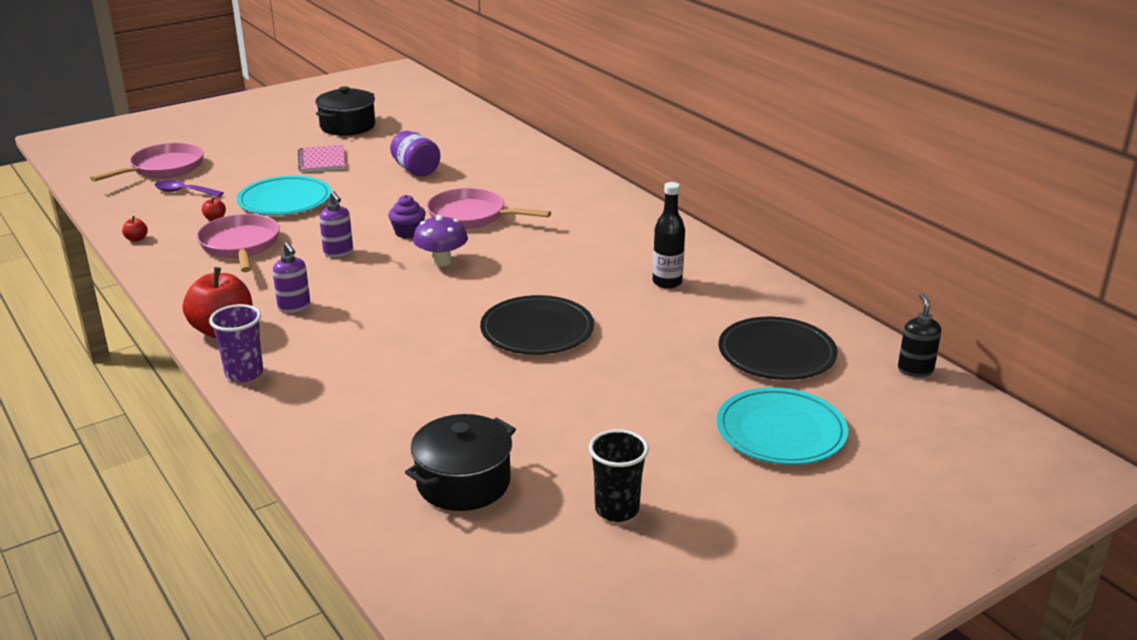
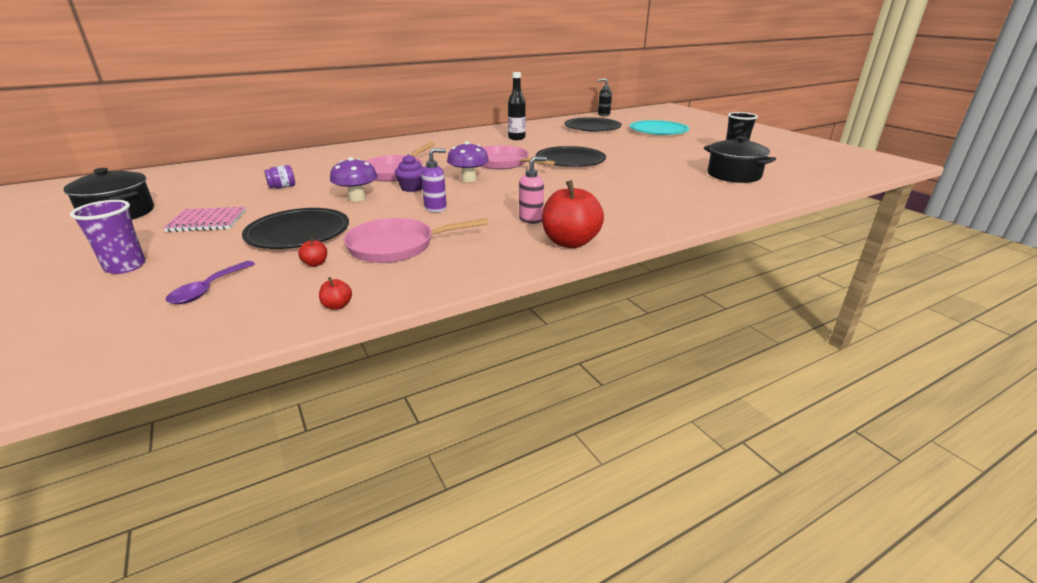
camera: 85 degrees left, 0 degrees up
pink pan [90,143,204,182] -> pink pan moved to [481,145,555,169]
purple cup [209,304,263,382] -> purple cup moved to [70,200,145,274]
turquoise plate [237,176,332,215] -> black plate [242,208,349,249]
purple soap dispenser [273,242,310,313] -> pink soap dispenser [519,157,547,224]
purple jar [390,131,440,176] -> purple jar [264,165,295,189], size x0.61
none -> purple mushroom [330,157,377,201]

